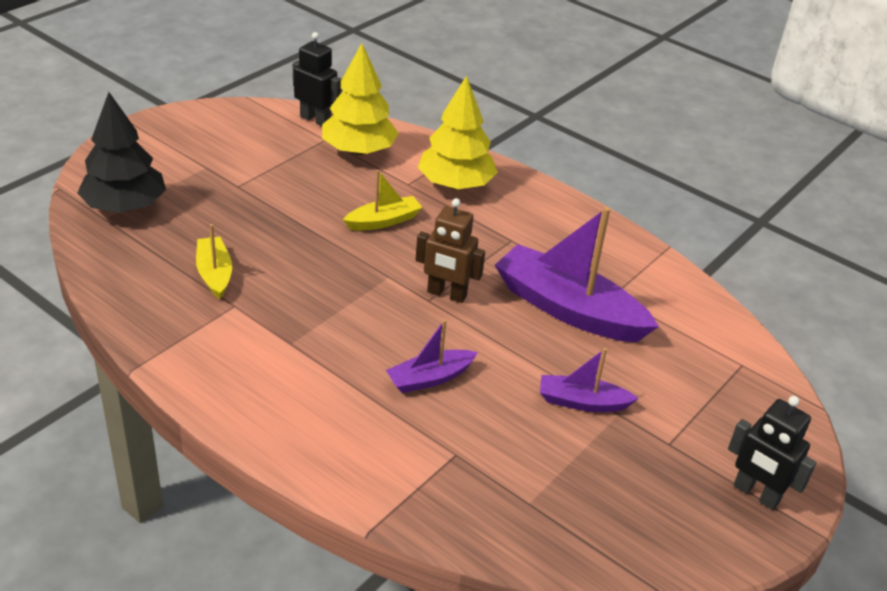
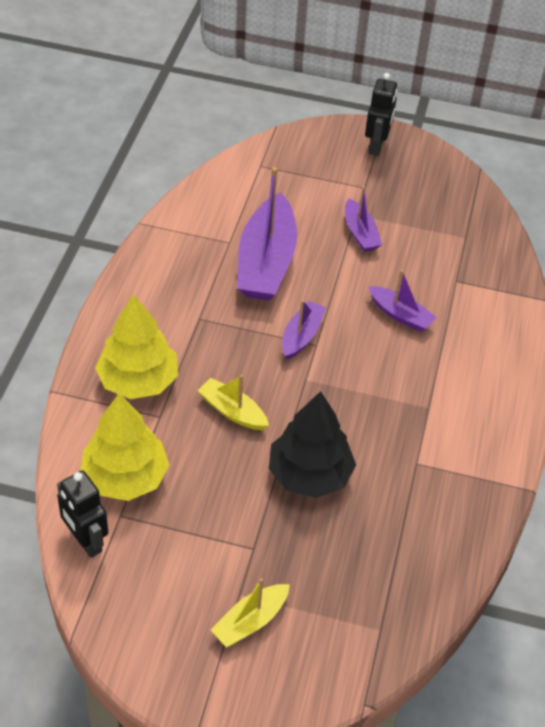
camera: 115 degrees left, 10 degrees up
black tree [77,92,166,213] -> black tree moved to [269,391,356,498]
yellow boat [196,224,232,299] -> yellow boat moved to [211,578,290,647]
black robot [293,32,342,126] -> black robot turned 45 degrees counterclockwise [57,470,108,558]
brown robot [416,198,485,303] -> purple boat [282,300,326,360]

